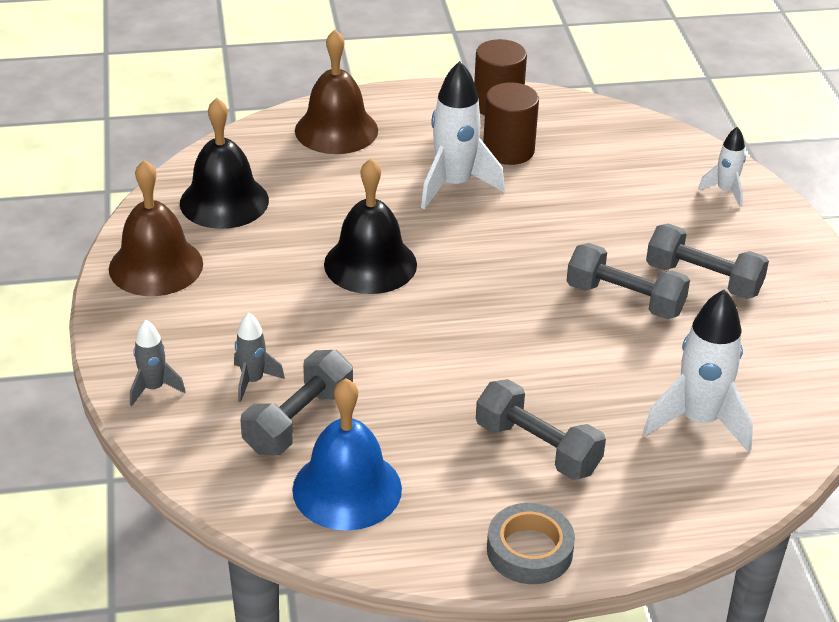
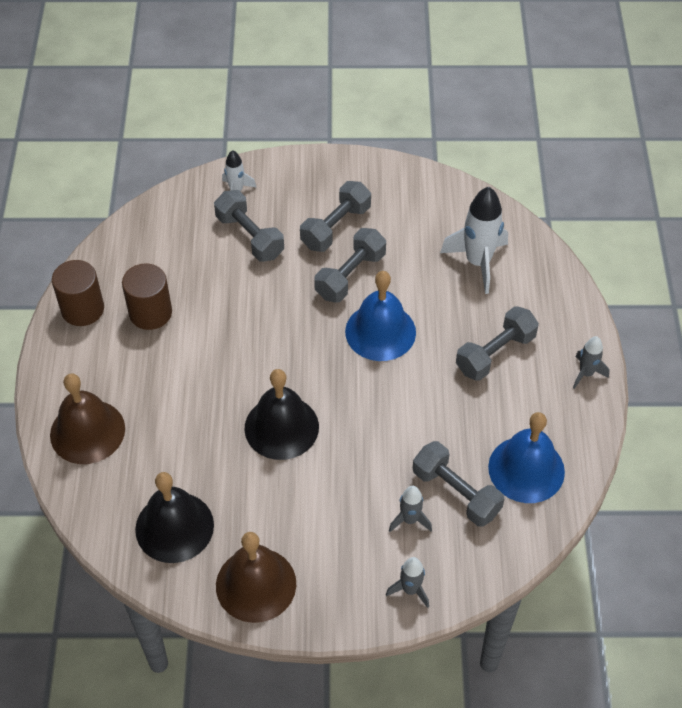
camera: 80 degrees left, 15 degrees up
white rocket [421,61,505,209] -> none
grey tape [487,503,575,584] -> grey rocket [573,336,610,389]
none -> grey dumbbell [214,190,284,262]
none -> blue bell [345,271,416,361]

